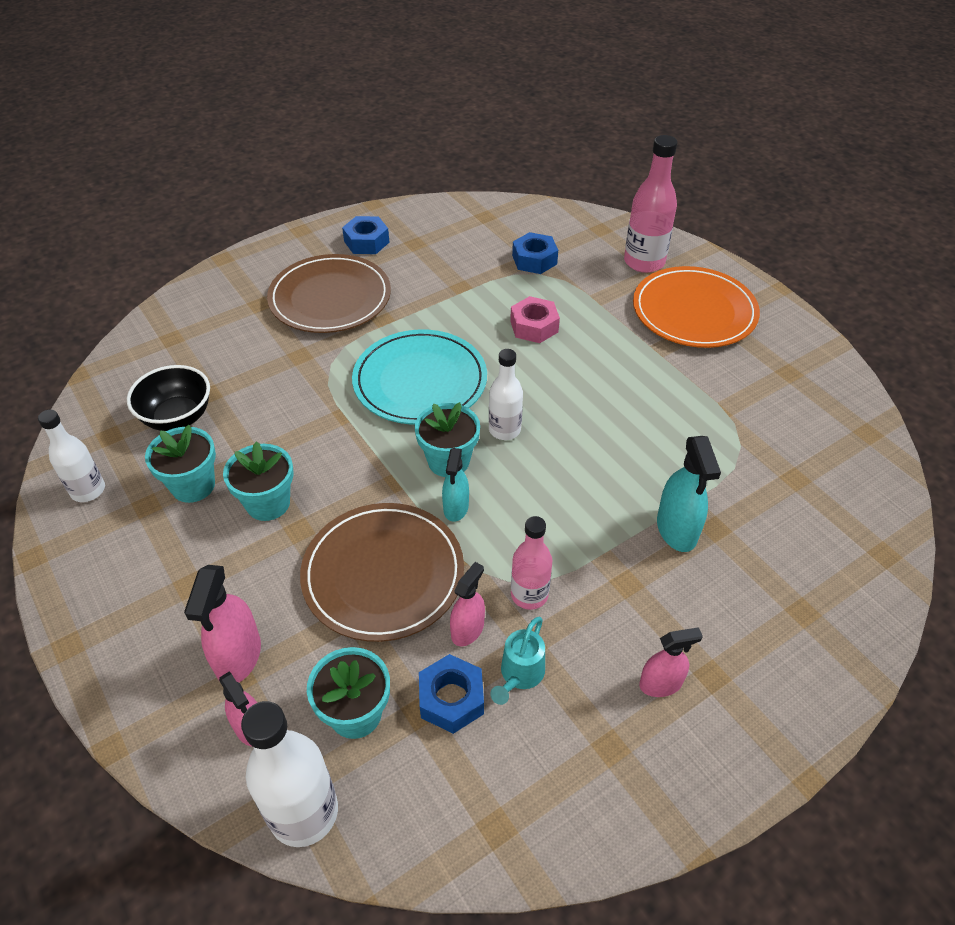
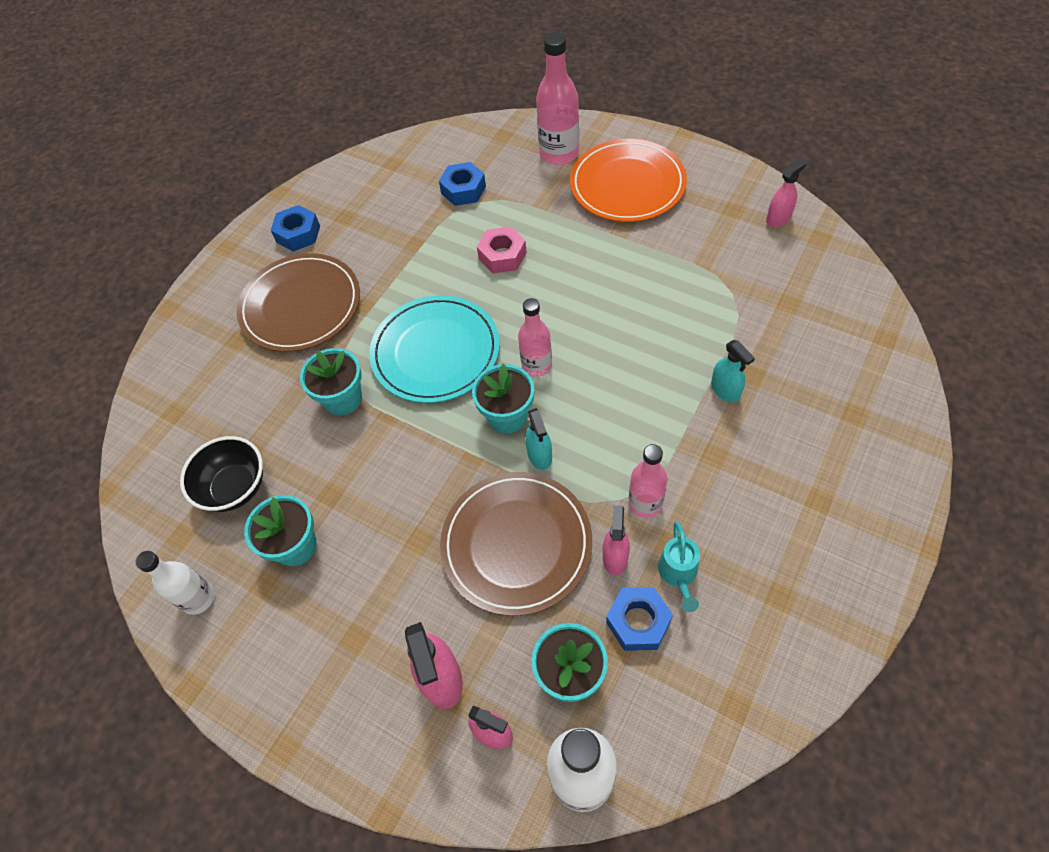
camera: 20 degrees left, 10 degrees up
turquoise flower pot [223,441,293,521] -> turquoise flower pot moved to [300,348,362,415]
white bottle [489,349,523,440] -> pink bottle [518,298,552,377]
pink spray bottle [639,627,703,697] -> pink spray bottle moved to [766,158,807,227]
turquoise spray bottle [657,436,721,552] -> turquoise spray bottle [711,340,755,402], size x0.66

